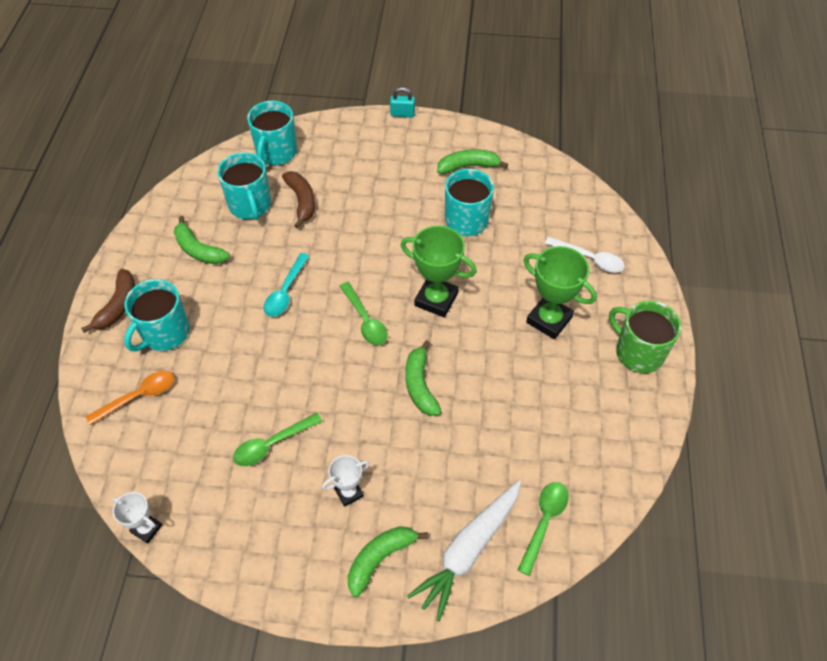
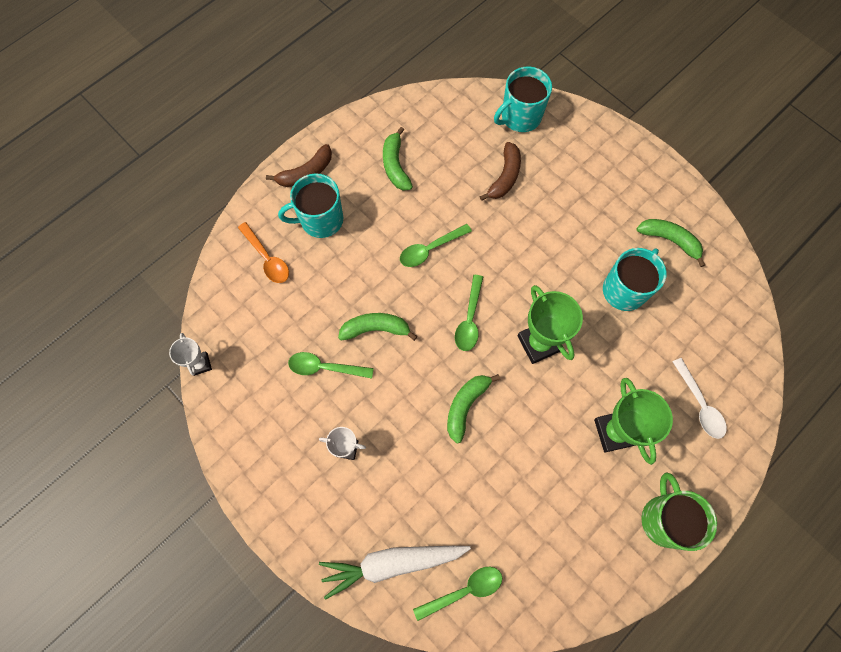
camera: 40 degrees right, 15 degrees up
orange spoon [86,371,174,425] -> orange spoon turned 45 degrees clockwise [238,222,289,283]
turquoise mug [217,152,271,220] -> none
turquoise spoon [263,253,309,317] -> green spoon [400,224,472,267]
green banana [348,526,428,597] -> green banana moved to [338,313,418,341]
turquoise padlock [390,87,415,118] -> none

